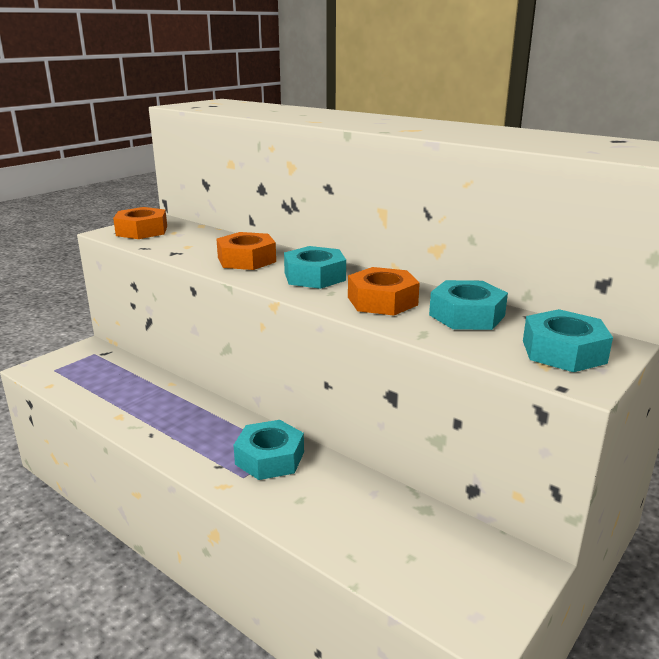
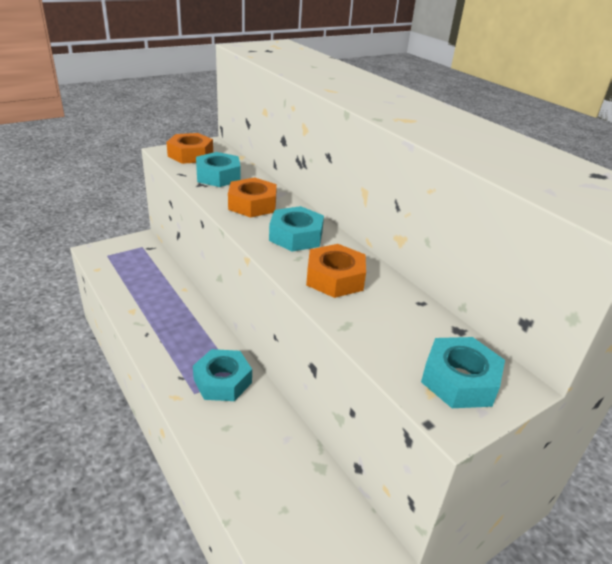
camera: 15 degrees right, 10 degrees up
turquoise nut [429,280,508,330] -> turquoise nut moved to [196,152,241,187]

